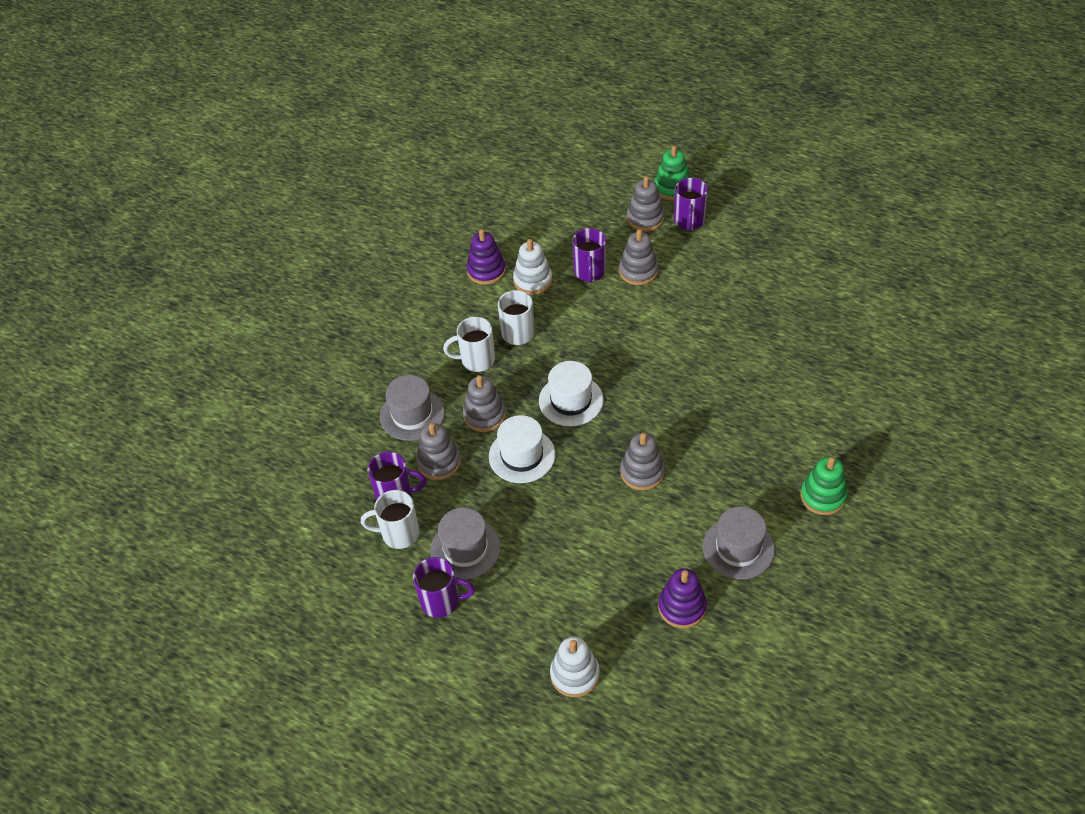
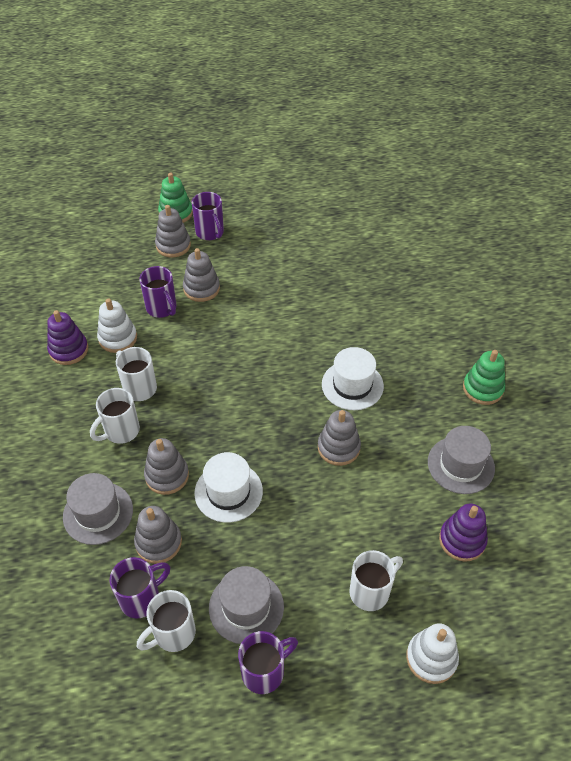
camera: 40 degrees left, 0 degrees up
white hat [539,361,604,426] -> white hat moved to [322,347,384,410]
none -> white mug [349,550,403,611]

